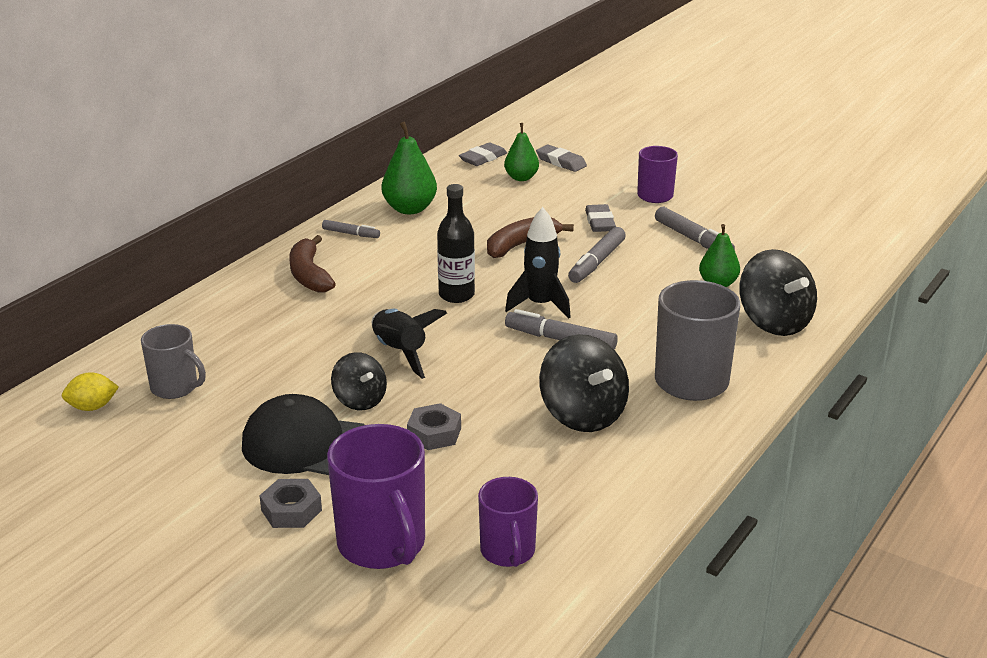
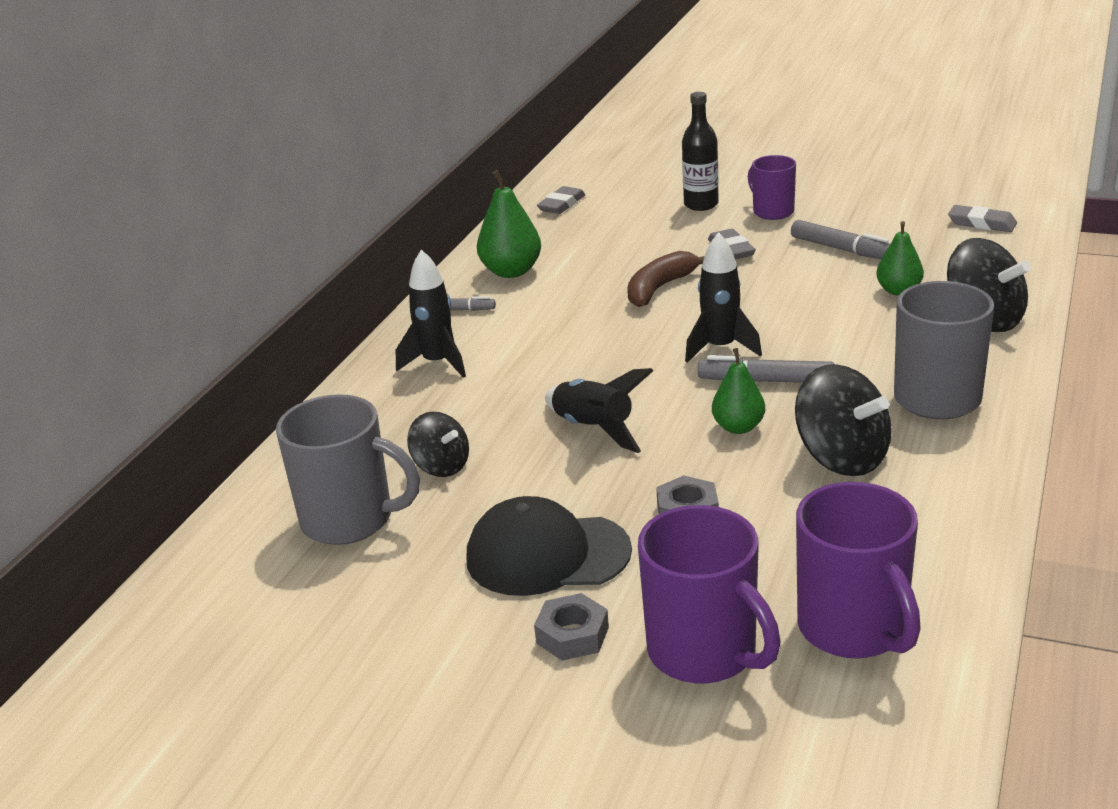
camera: 10 degrees left, 0 degrees up
yellow lemon [62,372,119,411] -> none
grey mug [141,324,206,399] -> grey mug [276,394,420,545], size x1.61
brown banana [289,235,336,292] -> black rocket [396,250,466,378]
black spinning top [331,352,387,410] -> black spinning top moved to [407,412,469,477]
black bottle [437,184,475,303] -> black bottle moved to [682,92,719,211]
purple mug [478,477,538,567] -> purple mug [796,482,921,658], size x1.61
green pear [504,123,539,181] -> green pear moved to [712,348,765,434]
grey eraser [536,145,587,172] -> grey eraser moved to [948,205,1017,232]
grey marker [568,227,626,283] -> none

